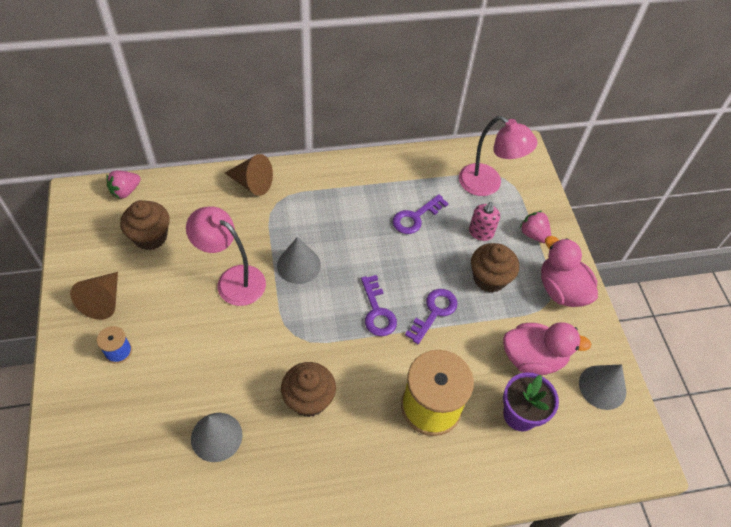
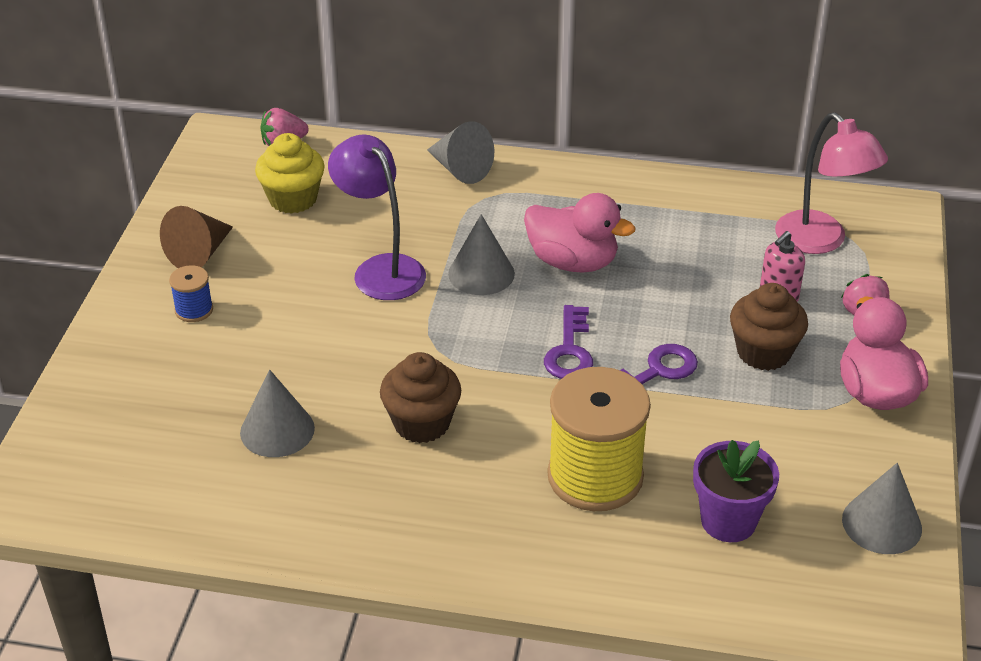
camera: 25 degrees right, 15 degrees down
brown cupcake [120,200,170,250] -> yellow cupcake [255,133,325,214]
pink lamp [186,207,266,306] -> purple lamp [328,135,426,300]
brown cone [225,154,273,196] -> grey cone [427,121,494,184]
purple key [393,194,449,234] -> none
pink duck [503,322,591,375] -> pink duck moved to [524,193,635,272]

